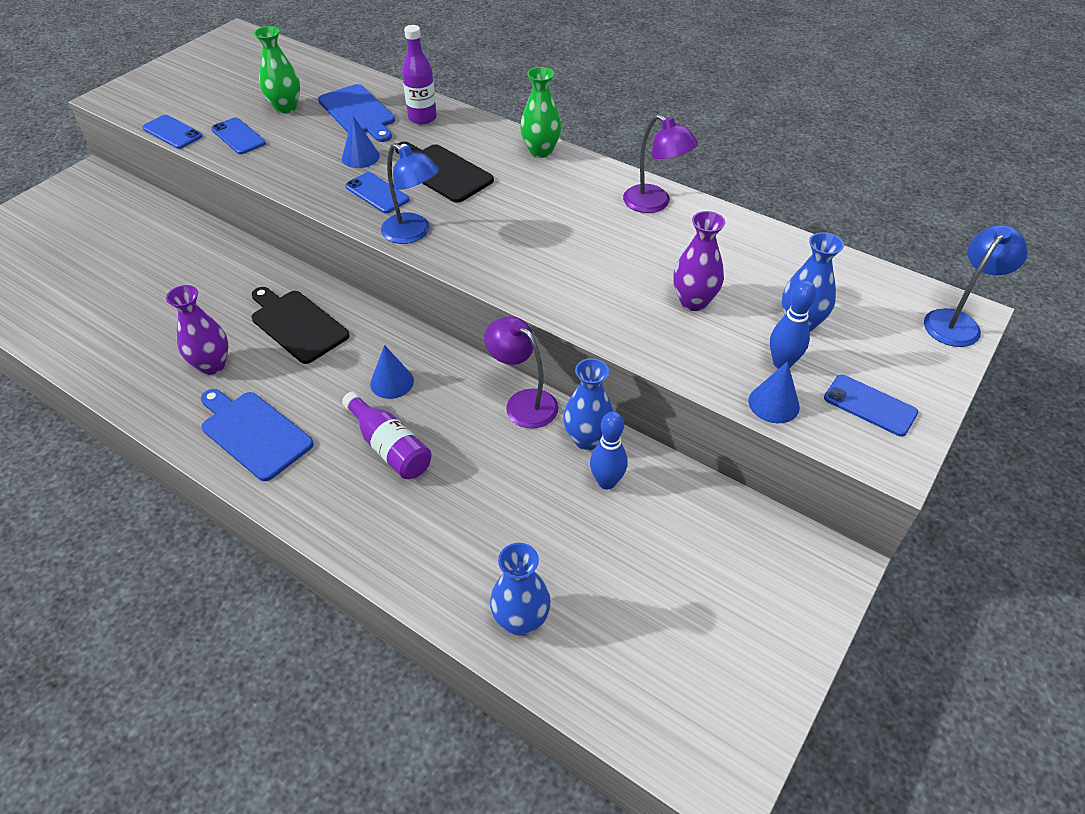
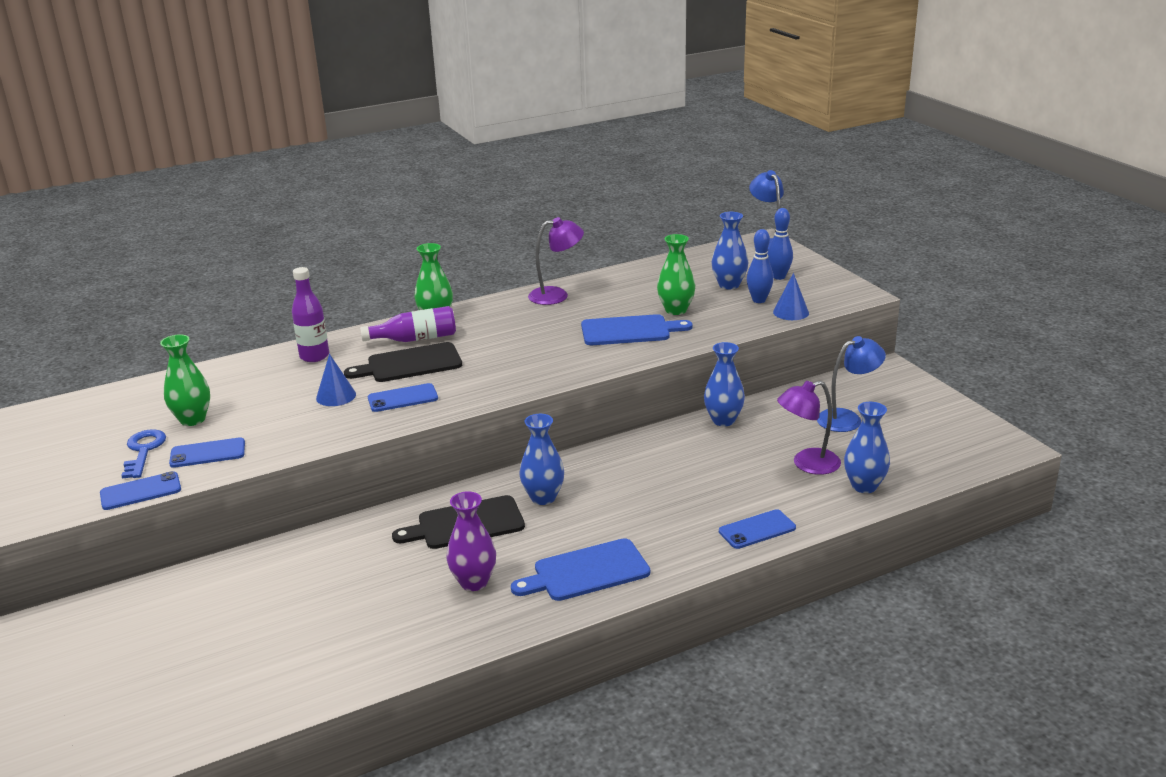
camera: 60 degrees left, 20 degrees down
blue cutting board [318,84,395,142] -> blue cutting board moved to [581,314,693,345]
purple bottle [342,392,432,479] -> purple bottle moved to [360,306,456,342]
blue cone [370,345,414,399] -> none
blue lamp [381,143,439,244] -> blue lamp moved to [817,336,886,432]
purple lamp [484,316,558,429] -> purple lamp moved to [777,381,841,475]
blue bowling pin [590,411,627,490] -> blue bowling pin moved to [767,208,793,280]
purple vase [673,211,725,311] -> green vase [657,234,695,315]
blue phone [824,374,918,437] -> blue phone moved to [719,509,796,549]
none -> blue key [121,429,166,479]
none -> blue vase [520,414,564,505]

